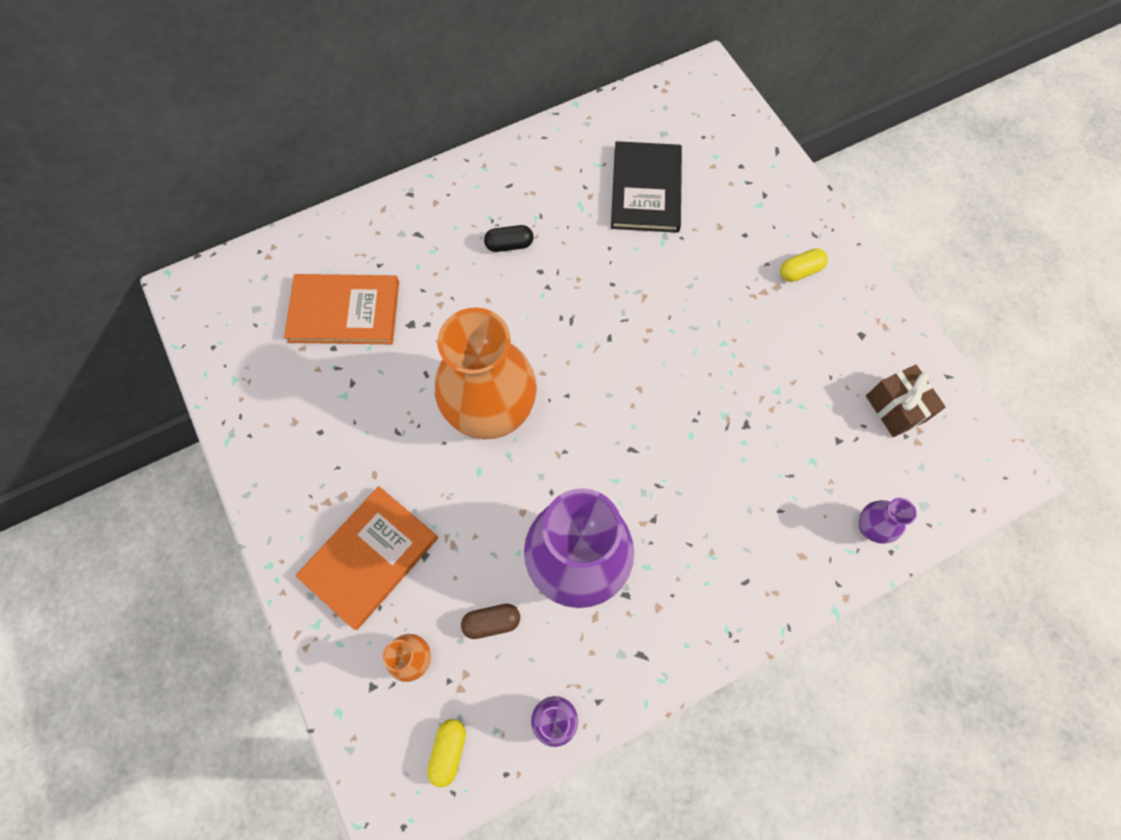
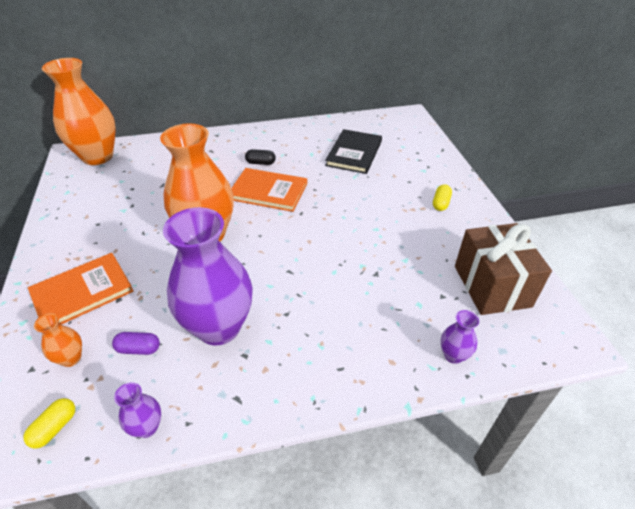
camera: 15 degrees right, 25 degrees down
orange book [284,274,399,344] -> orange book moved to [231,168,307,212]
brown capsule [461,604,520,639] -> purple capsule [112,332,160,355]
yellow capsule [780,248,828,282] -> yellow capsule turned 60 degrees counterclockwise [433,184,452,211]
brown gift [866,365,946,437] -> brown gift [455,223,552,315], size x1.74
none -> orange vase [42,58,116,165]

